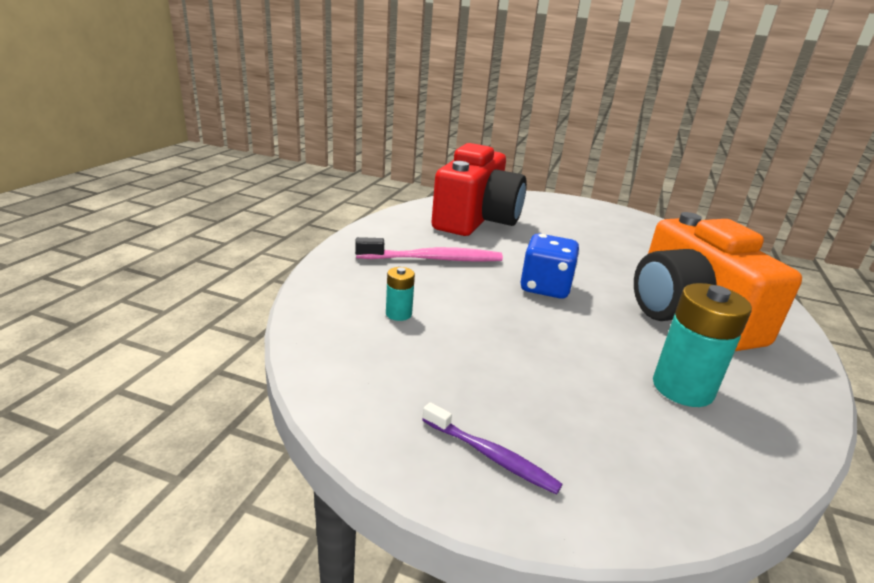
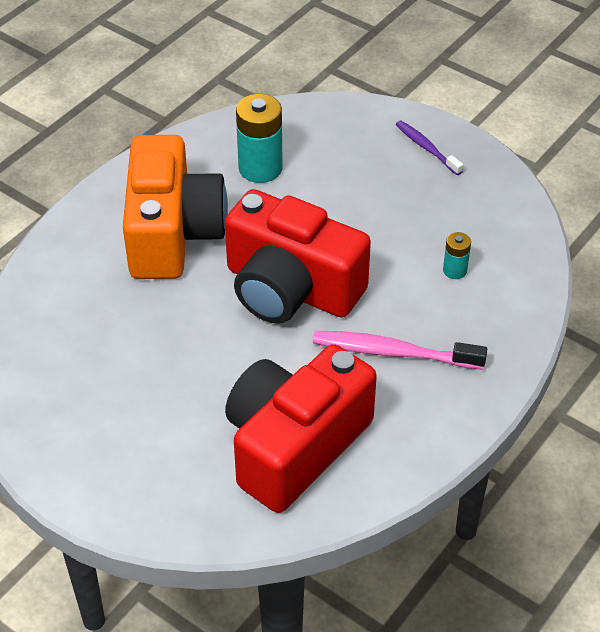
camera: 160 degrees left, 20 degrees up
blue dice [521,234,579,299] -> red camera [225,189,371,324]

